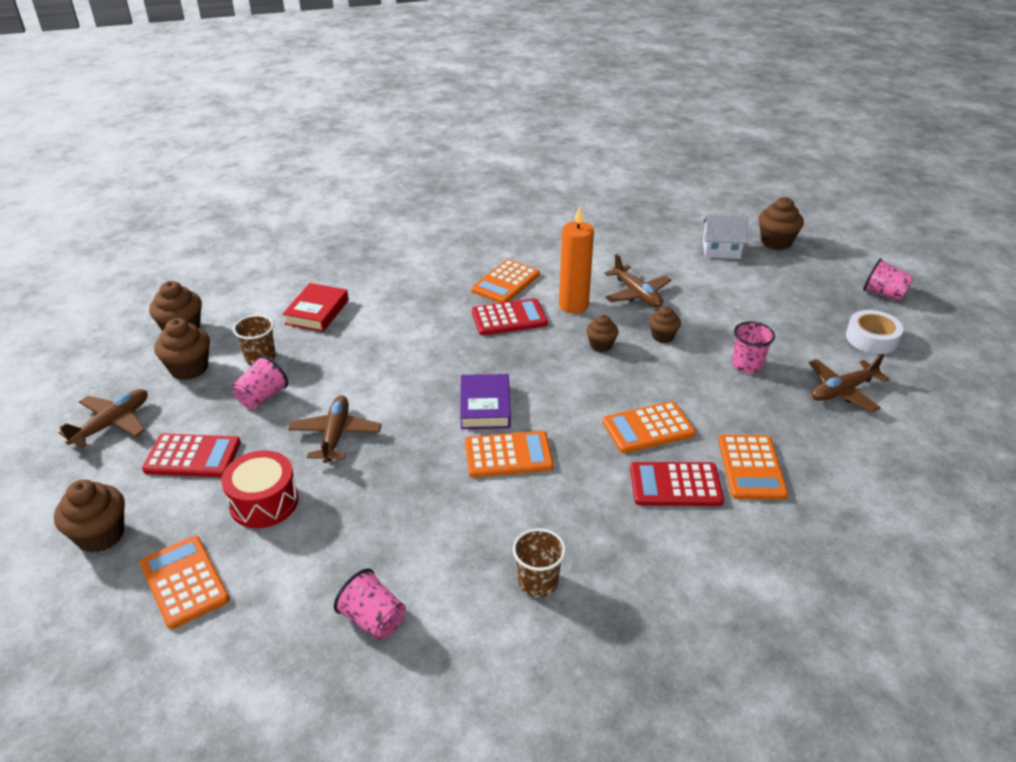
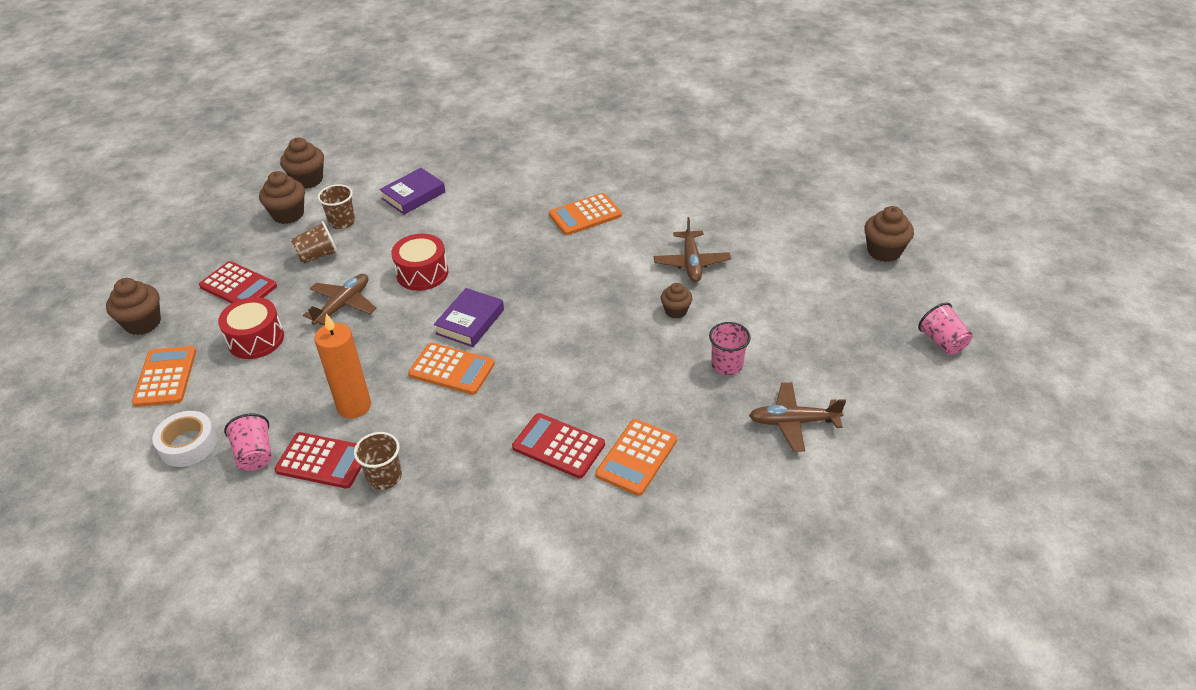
camera: 30 degrees right, 5 degrees up
brown plane [58,389,148,448] -> none
pink cup [232,356,288,409] -> brown cup [291,221,338,264]
red book [283,283,349,332] -> purple book [379,168,445,215]
red calculator [472,298,548,335] -> red calculator moved to [274,432,361,489]
orange candle [559,206,594,314] -> orange candle moved to [314,314,371,419]
brown cupcake [586,315,619,352] -> none
orange calculator [603,401,696,453] -> none
white house [703,214,748,259] -> none
white tape [846,310,903,354] -> white tape moved to [152,411,217,467]
none -> red drum [391,234,448,291]

